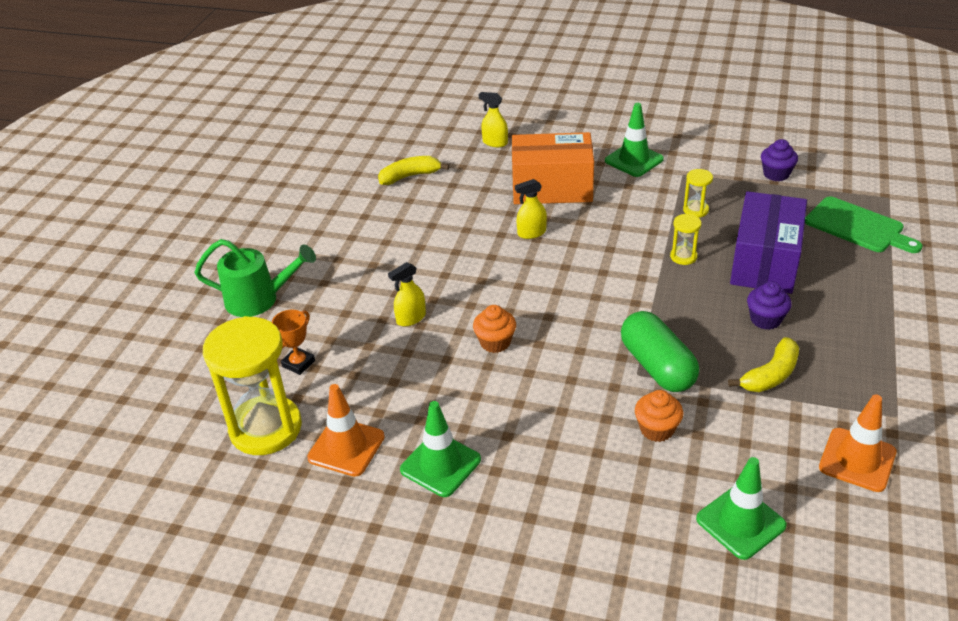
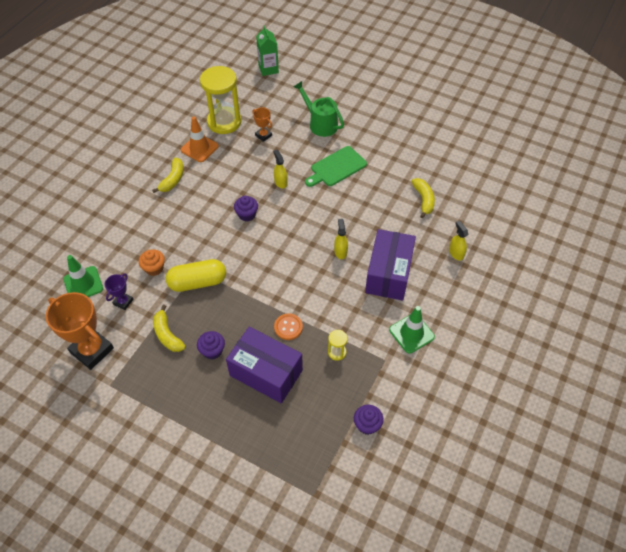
camera: 100 degrees right, 15 degrees up
green watering can [194,239,316,317] -> green watering can turned 120 degrees clockwise [293,81,344,137]
green traffic cone [400,401,481,497] -> yellow banana [152,158,184,193]
orange cupcake [473,305,516,353] -> purple cupcake [234,196,258,221]
yellow spray bottle [479,92,508,147] -> yellow spray bottle turned 60 degrees counterclockwise [449,221,468,261]
orange box [512,132,594,204] -> purple box [365,229,416,301]
green capsule [621,311,699,392] -> yellow capsule [166,259,226,292]
yellow hourglass [670,214,702,265] -> orange button [274,313,303,340]
green cutting board [805,196,923,253] -> green cutting board moved to [305,146,367,187]
orange traffic cone [819,394,896,492] -> orange trophy [46,292,114,370]
none -> purple trophy [104,273,134,310]
none -> green carton [256,25,279,76]

